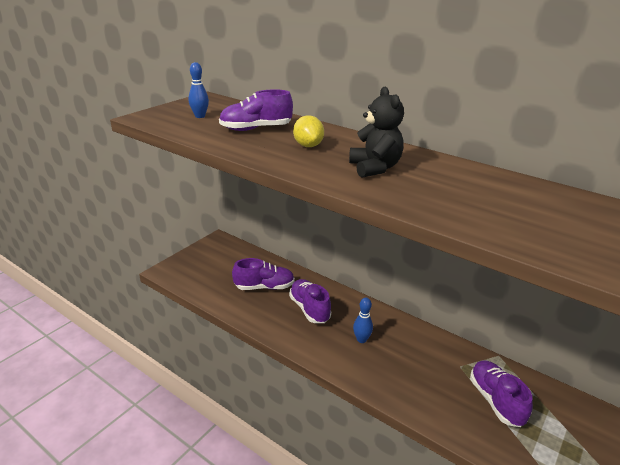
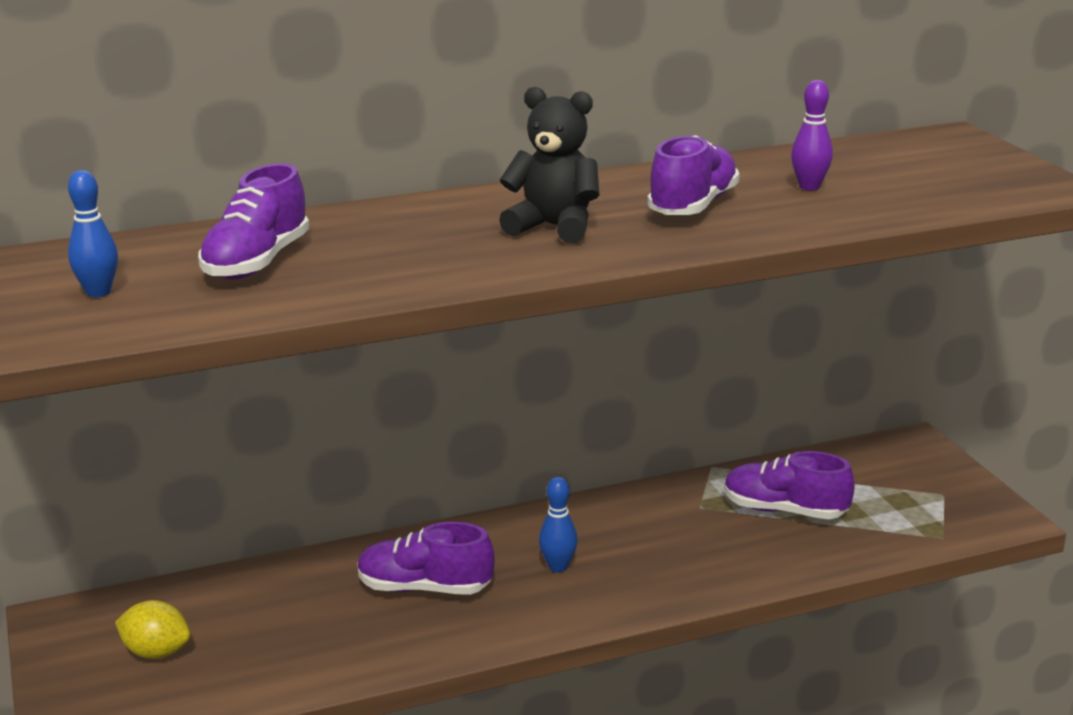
camera: 55 degrees left, 5 degrees down
purple shoe [232,258,295,290] -> purple shoe moved to [647,135,740,215]
yellow lemon [293,115,324,147] -> yellow lemon moved to [115,600,190,659]
none -> purple bowling pin [791,80,833,191]

